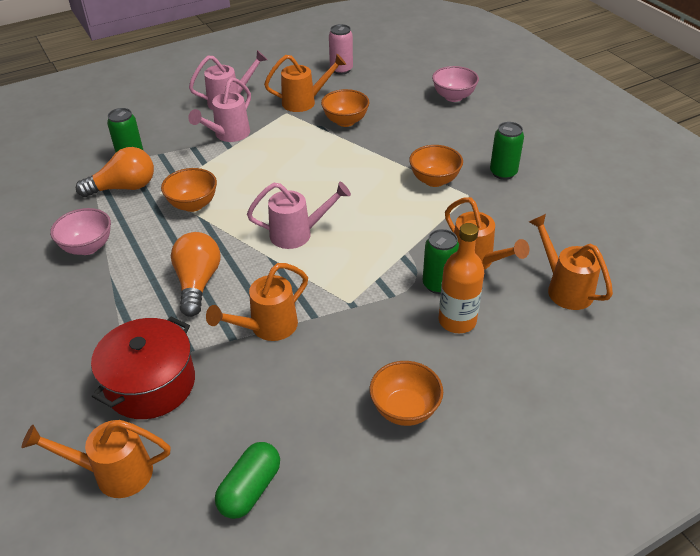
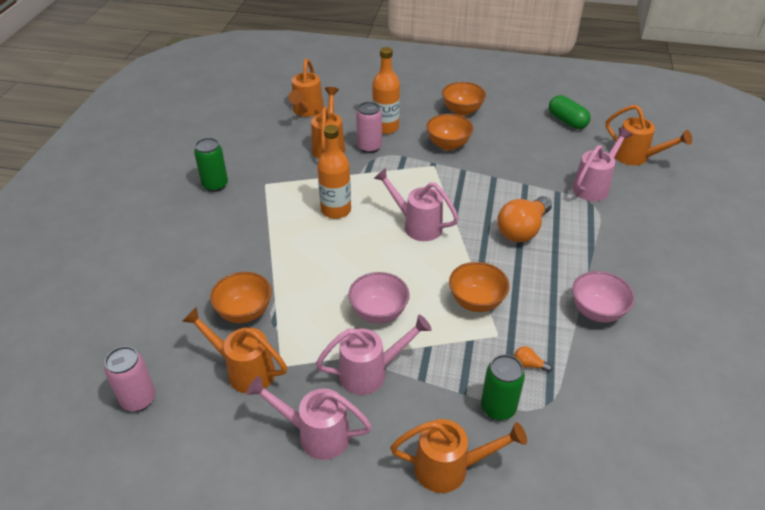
camera: 140 degrees left, 0 degrees up
orange light bulb [76,147,154,197] -> orange light bulb [514,346,552,372], size x0.41
red pot [91,317,195,419] -> pink watering can [572,128,632,201]
orange watering can [206,263,308,341] -> orange watering can moved to [390,419,527,493]
green capsule [215,442,280,519] -> green capsule turned 75 degrees clockwise [549,95,591,129]
orange bowl [409,145,463,187] -> orange bowl moved to [426,114,473,151]
green can [423,229,459,294] -> pink can [356,102,382,153]
pink bowl [432,66,479,102] -> pink bowl moved to [348,272,410,324]
none -> orange bottle [317,125,351,219]

